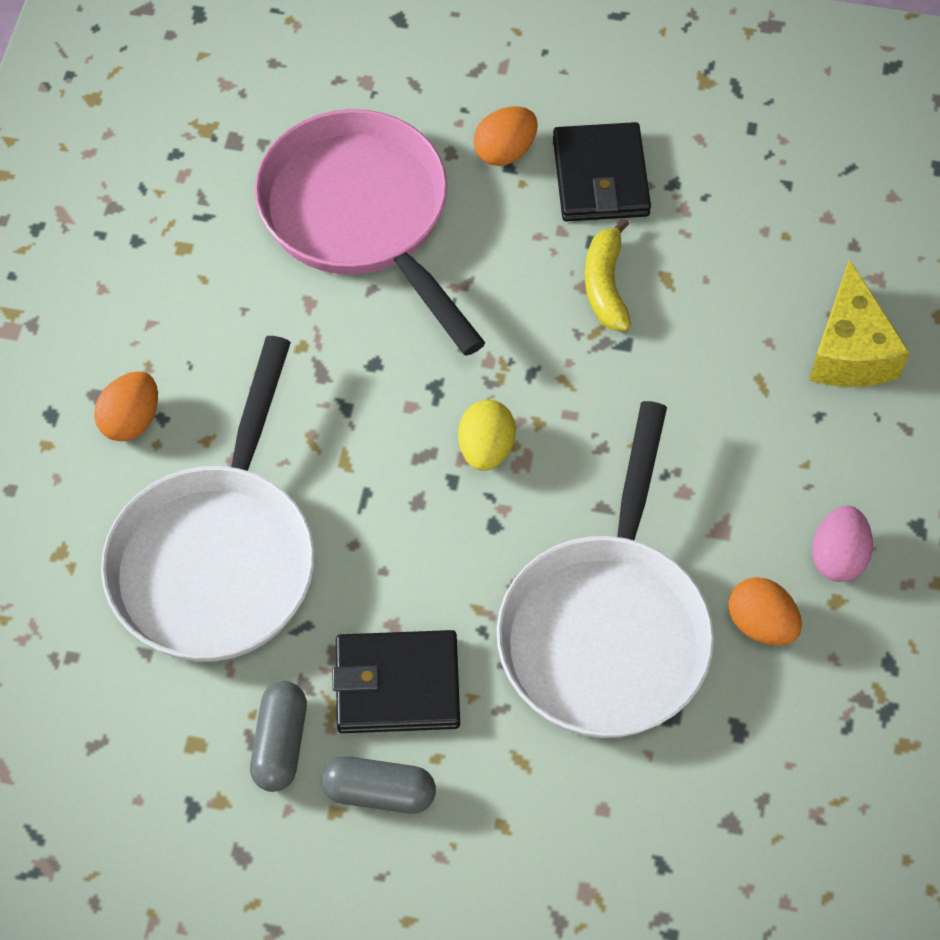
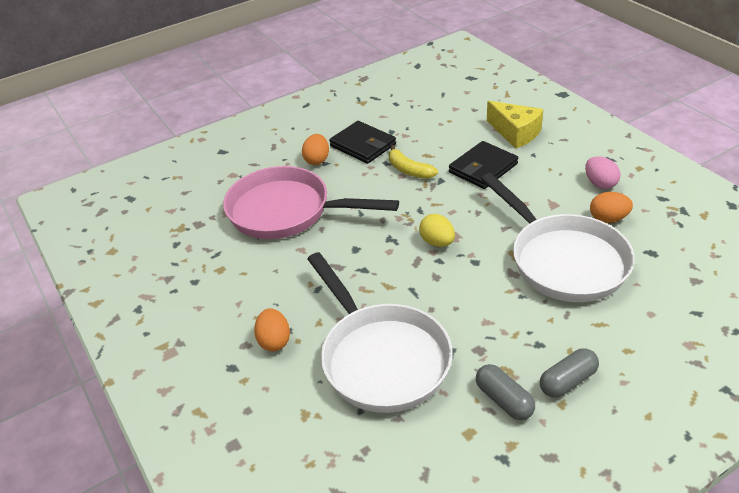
camera: 40 degrees left, 20 degrees down
black wallet [332,630,460,733] -> black wallet moved to [449,141,518,189]

